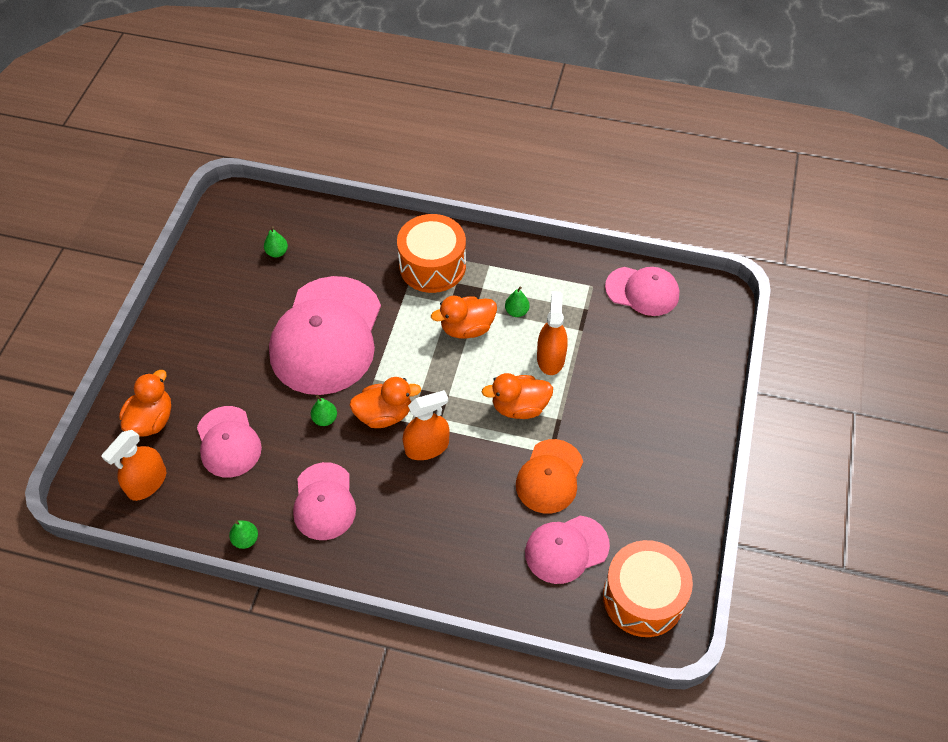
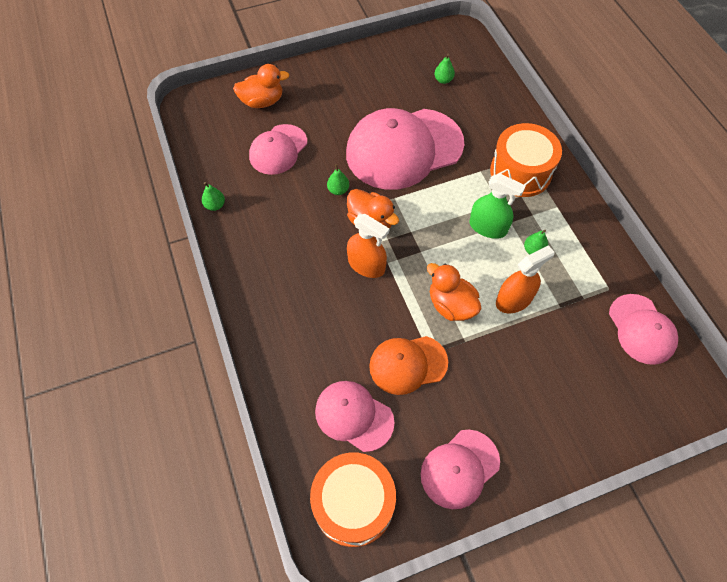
camera: 55 degrees right, 5 degrees up
orange spray bottle [101,430,166,501] -> none
pink cap [293,462,356,540] -> pink cap moved to [421,430,500,509]
orange duck [431,296,497,338] -> green spray bottle [469,174,526,239]

